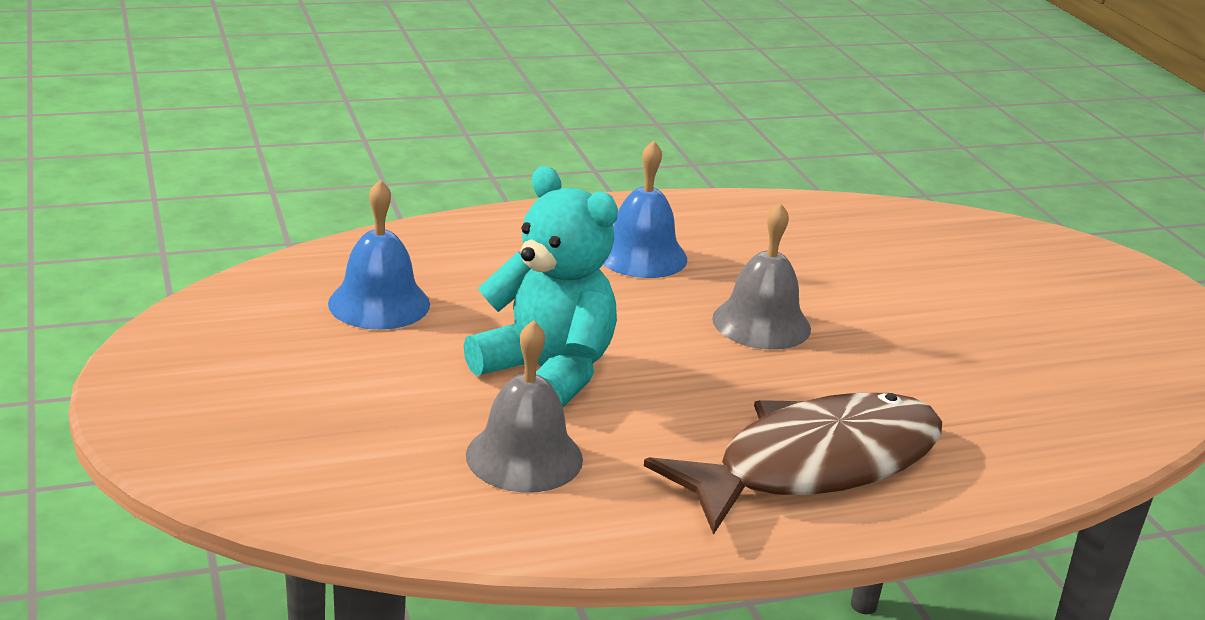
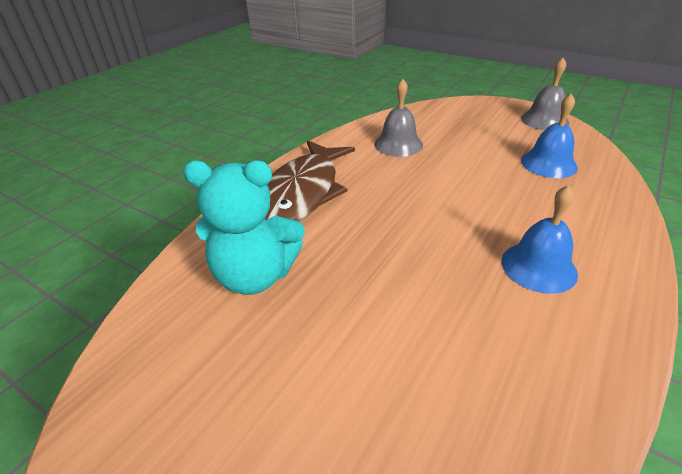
camera: 145 degrees right, 10 degrees up
turquoise teddy bear [464,166,618,407] -> turquoise teddy bear moved to [183,160,305,295]
grey bell [712,202,811,350] -> grey bell moved to [521,58,569,130]

